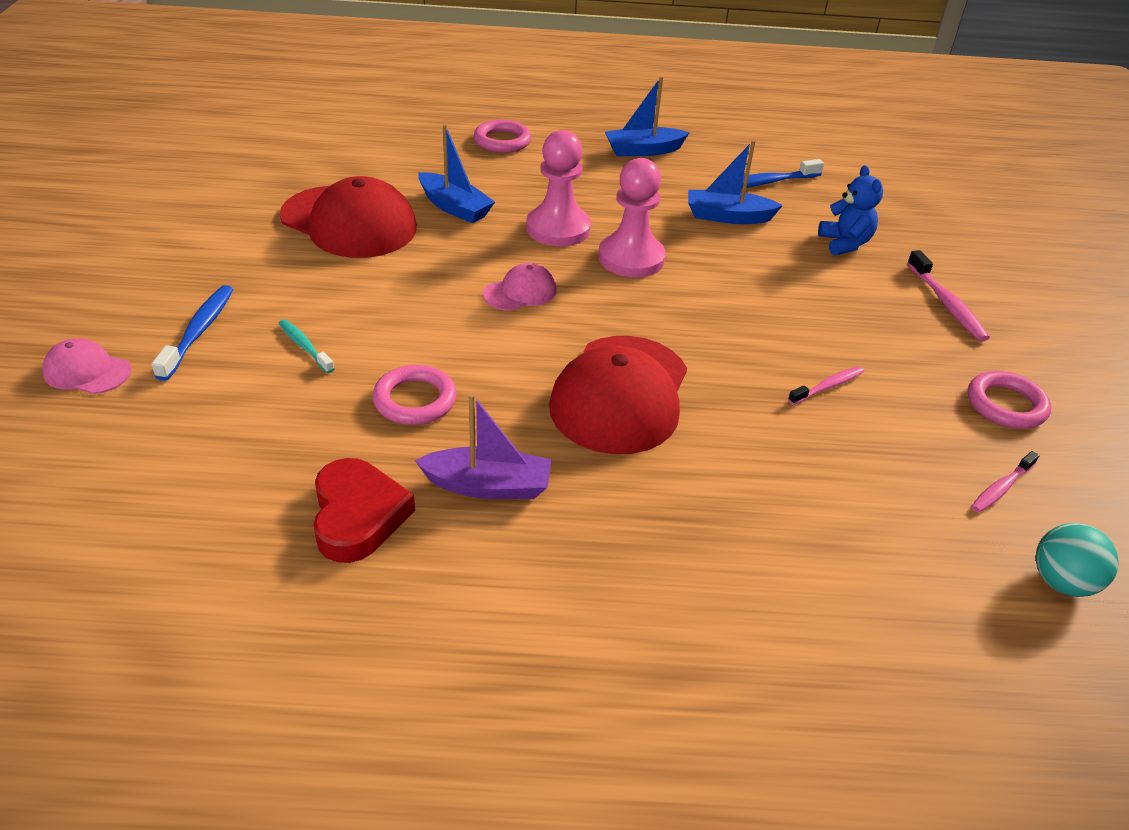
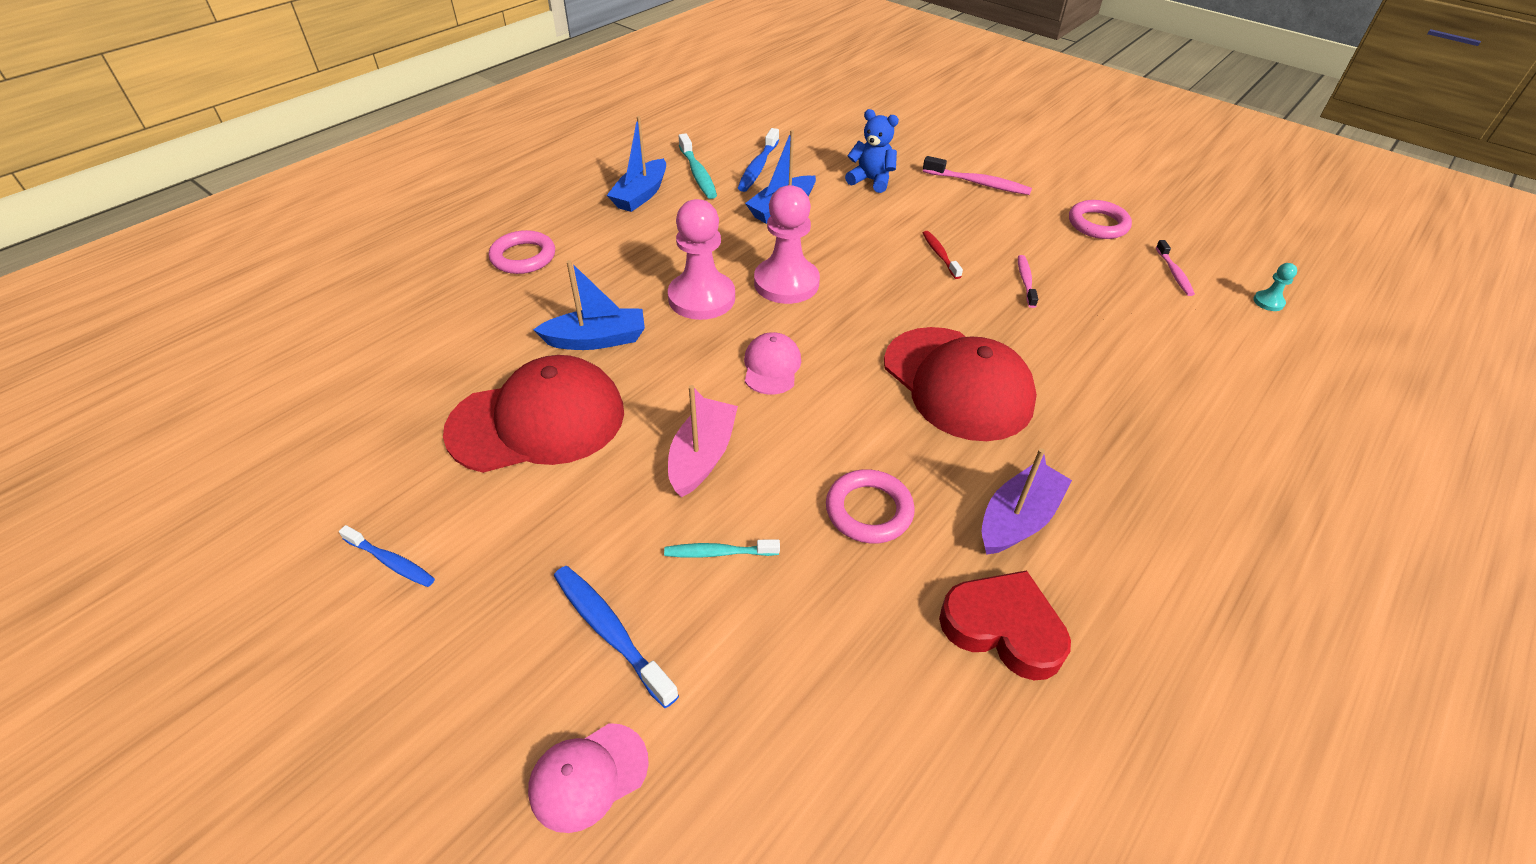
camera: 50 degrees left, 5 degrees up
turquoise ball [1036,523,1119,597] -> turquoise pawn [1253,263,1297,311]
none -> blue toothbrush [339,525,435,587]
none -> pink boat [668,385,738,497]
none -> turquoise toothbrush [679,133,717,199]
none -> red toothbrush [923,231,963,279]

